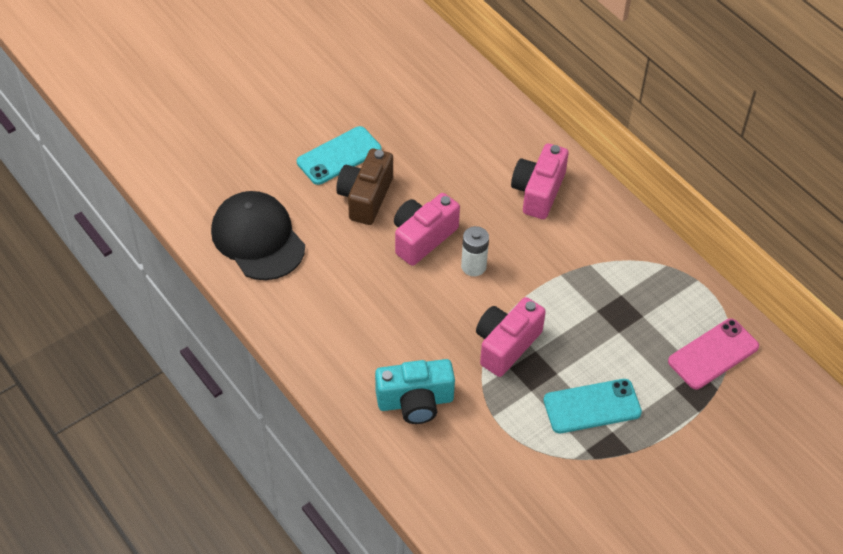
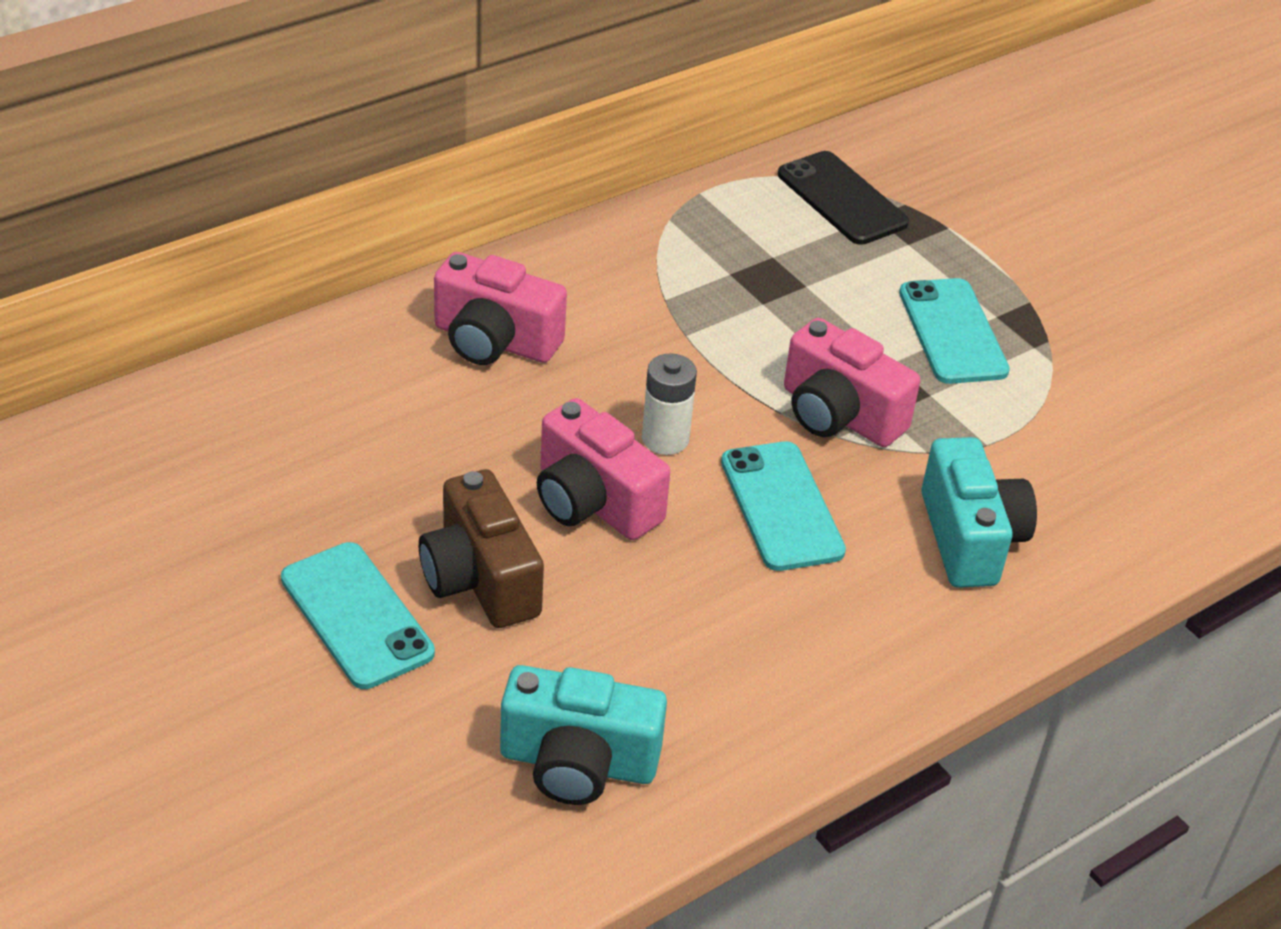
camera: 90 degrees left, 10 degrees down
black cap [211,191,305,280] -> turquoise camera [500,665,667,805]
brown camera [336,148,393,225] -> brown camera turned 45 degrees clockwise [418,469,544,628]
pink phone [668,318,759,389] -> black phone [778,151,909,245]
none -> turquoise phone [721,441,846,571]

